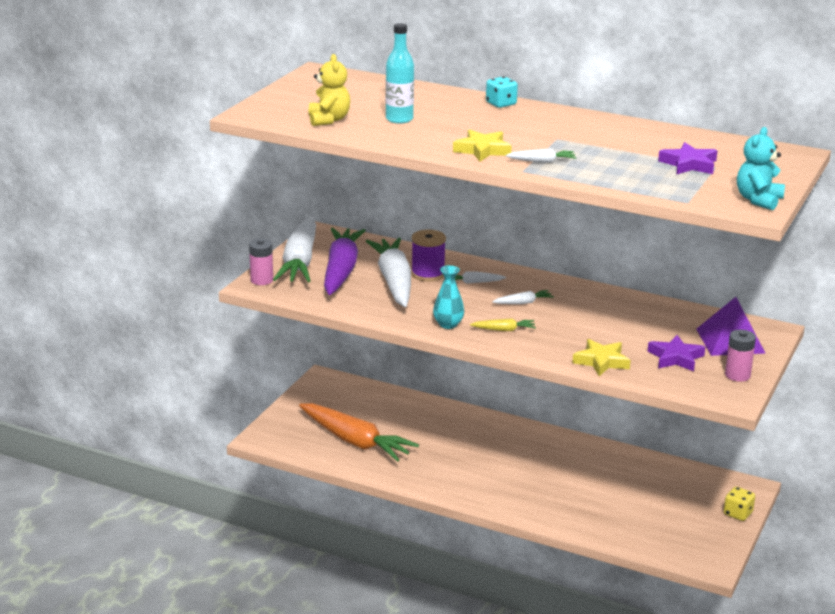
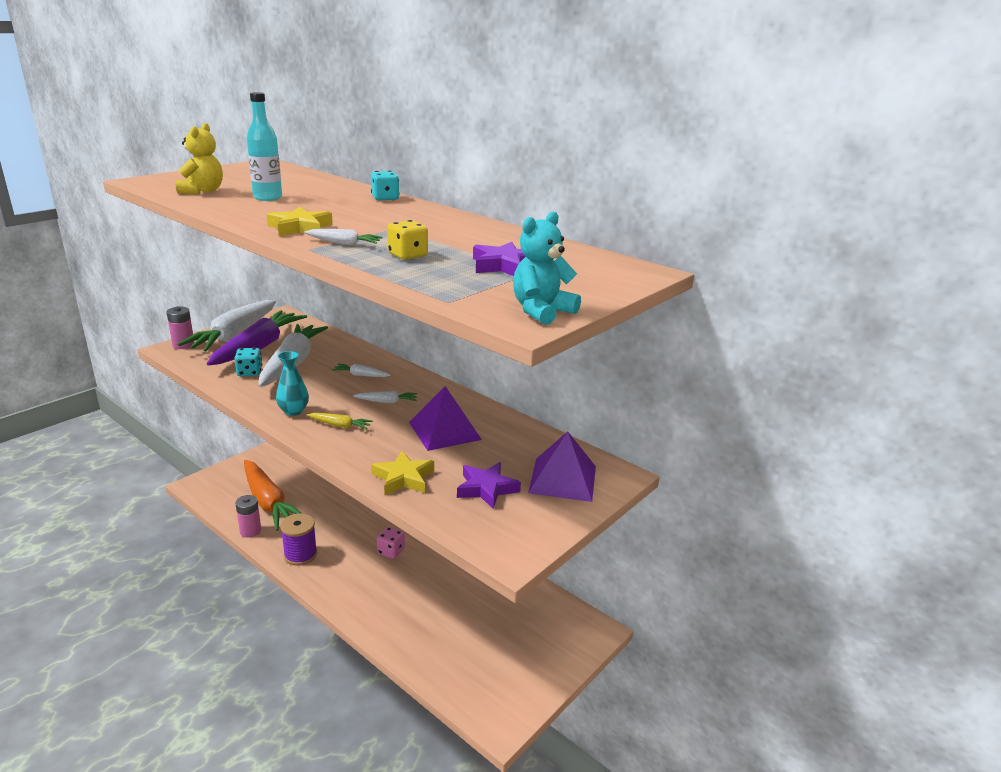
camera: 15 degrees right, 0 degrees up
purple spool [411,229,446,282] -> purple spool moved to [280,513,317,566]
yellow dice [724,487,755,521] -> yellow dice moved to [387,220,428,260]
pink battery [725,330,756,382] -> pink battery moved to [235,495,261,538]
none -> turquoise dice [234,348,262,376]
none -> pink dice [377,527,405,559]
none -> purple pyramid [409,386,482,451]

